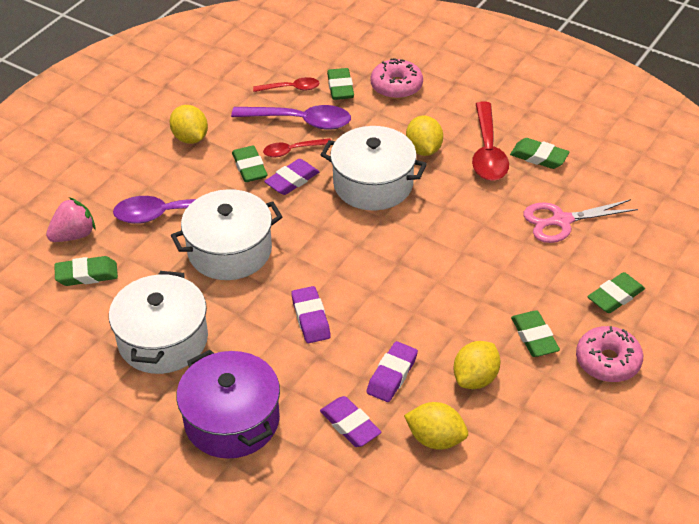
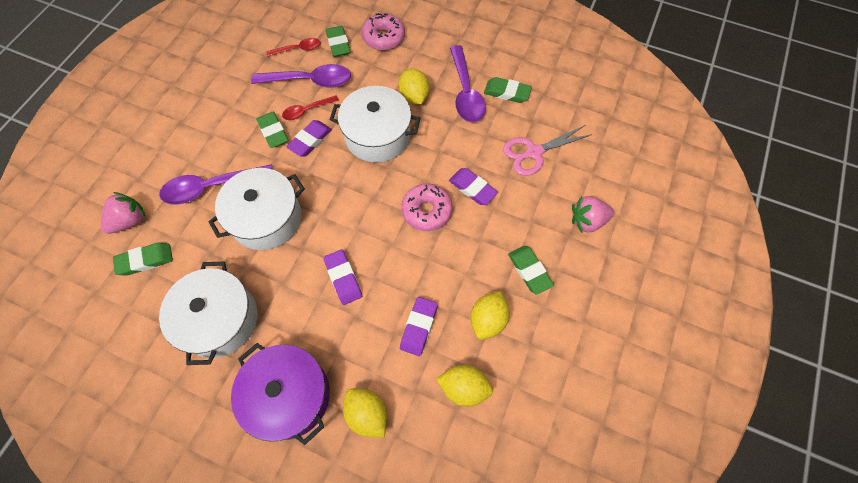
camera: 10 degrees left, 20 degrees up
yellow lemon [169,105,208,144] -> yellow lemon moved to [343,388,387,437]
purple eraser [320,396,381,447] -> purple eraser moved to [449,168,498,205]
red spoon [472,102,509,181] -> purple spoon [450,45,486,122]
pink donut [576,326,643,382] -> pink donut moved to [401,184,453,231]
green eraser [587,272,645,313] -> pink strawberry [572,196,614,233]

